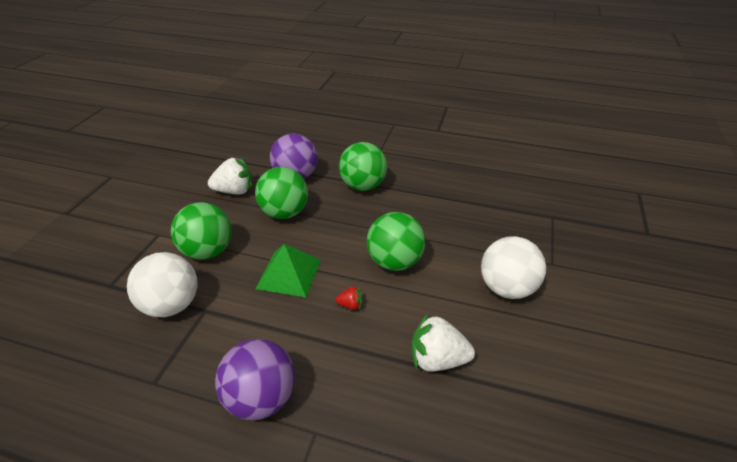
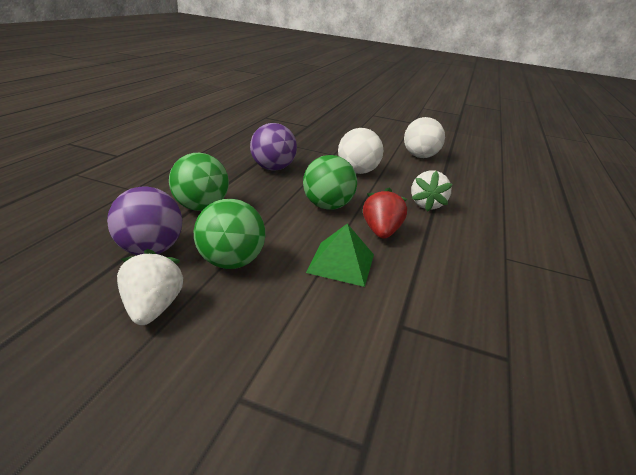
camera: 90 degrees left, 10 degrees down
white ball [127,252,198,317] -> white ball moved to [404,117,445,158]
green ball [171,202,232,260] -> none
purple ball [215,339,295,420] -> purple ball moved to [250,123,297,171]
red strawberry [336,285,363,310] -> red strawberry [363,188,407,239], size x2.05

